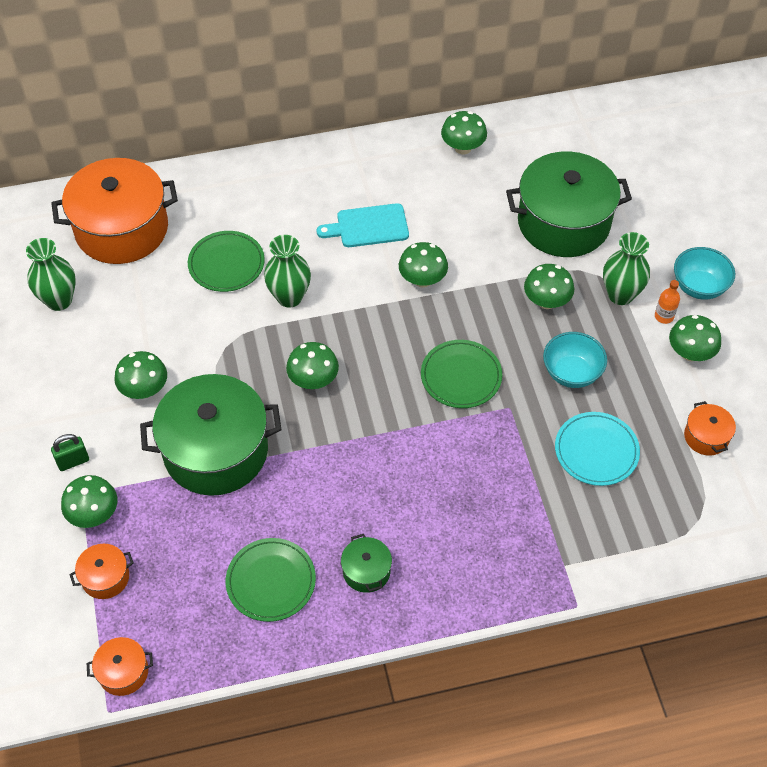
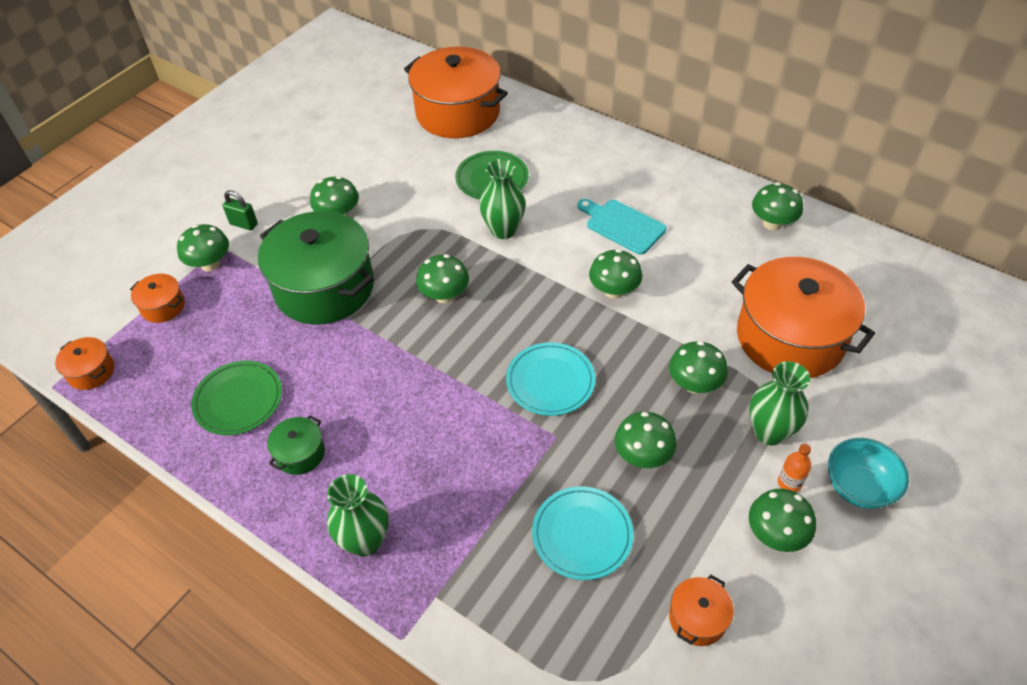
camera: 50 degrees right, 5 degrees down
green vase [26,238,76,311] -> green vase moved to [327,474,389,557]
green plate [421,340,502,408] -> turquoise plate [506,342,595,416]
green pot [506,151,632,257] -> orange pot [731,257,875,378]
turquoise bowl [543,332,607,388] -> green mushroom [615,412,677,468]

